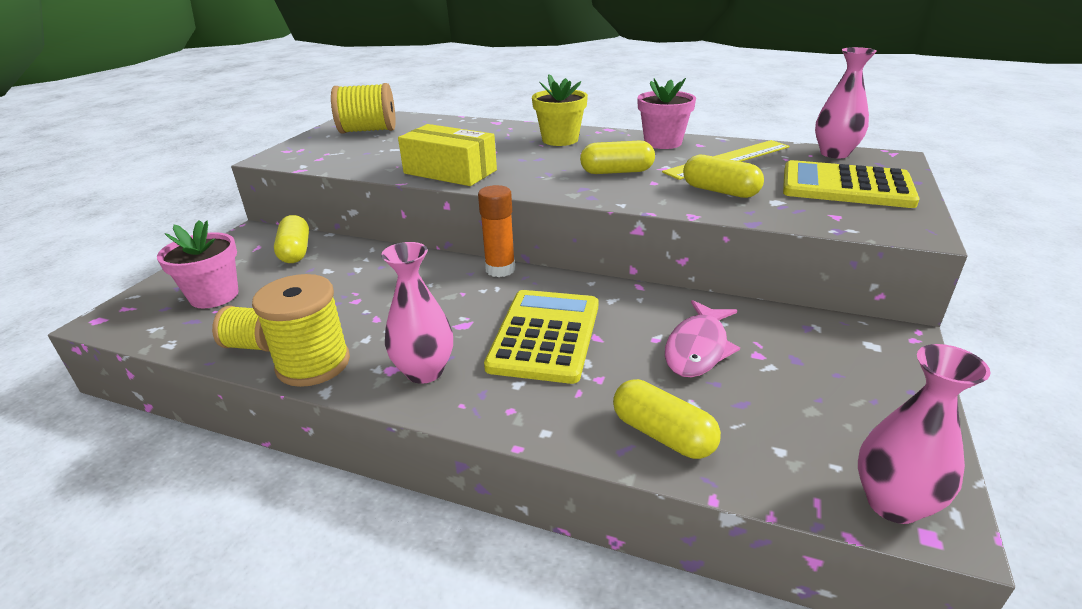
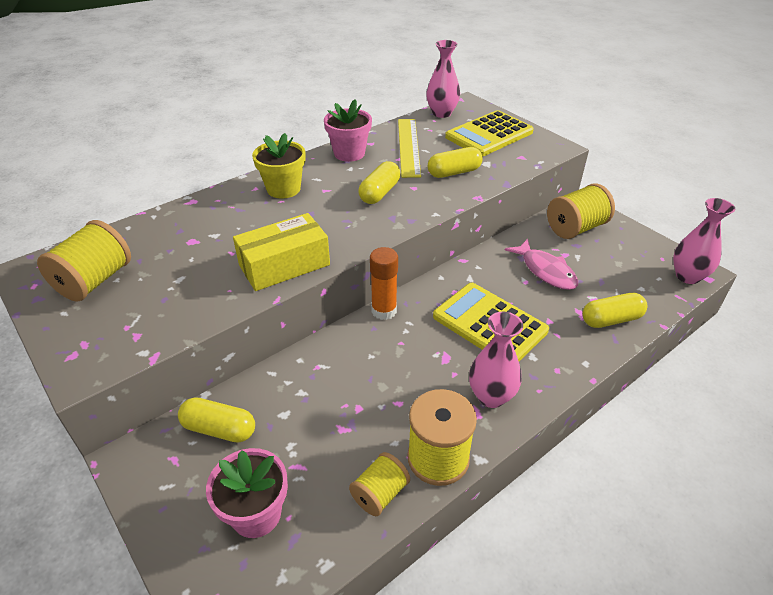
camera: 60 degrees left, 10 degrees up
none -> yellow spool [547,183,615,239]

